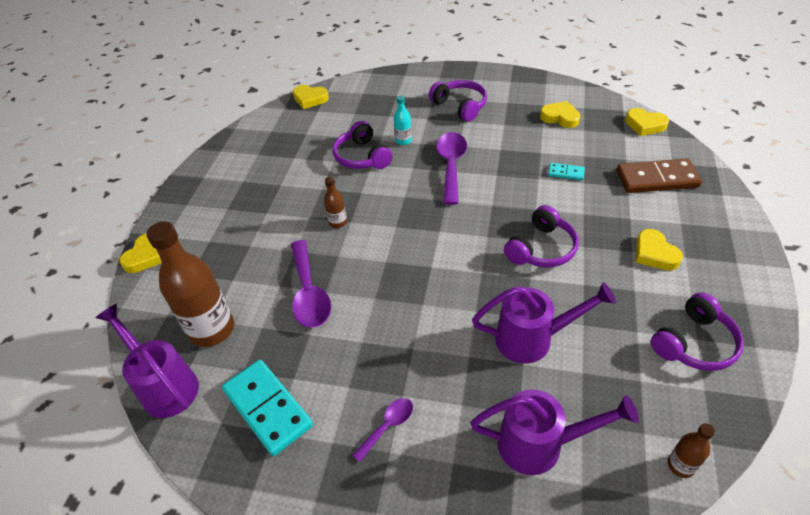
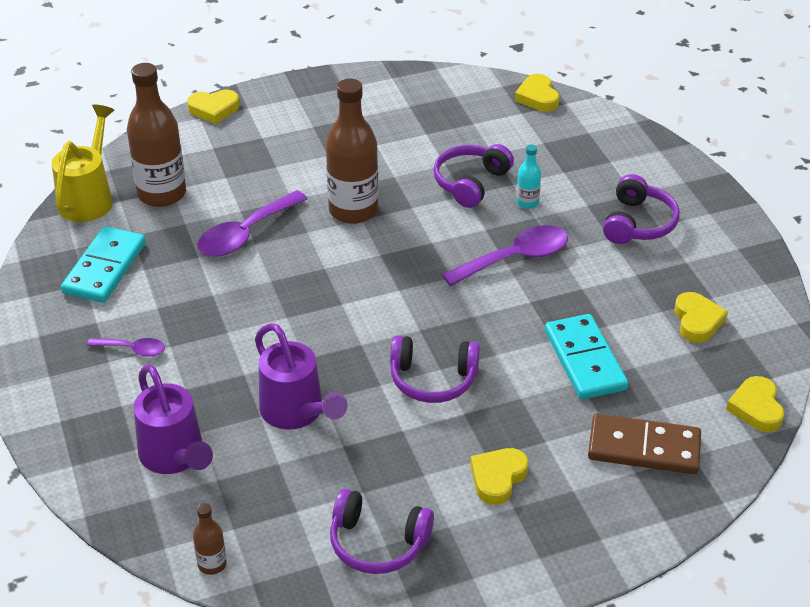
camera: 55 degrees right, 5 degrees down
purple watering can [95,304,199,418] -> yellow watering can [52,105,114,222]
brown bottle [324,176,347,228] -> brown bottle [326,78,378,224], size x2.17
turquoise domino [548,163,585,180] -> turquoise domino [545,314,628,400], size x2.09
brown domino [617,158,702,193] -> brown domino turned 45 degrees counterclockwise [588,413,701,474]

